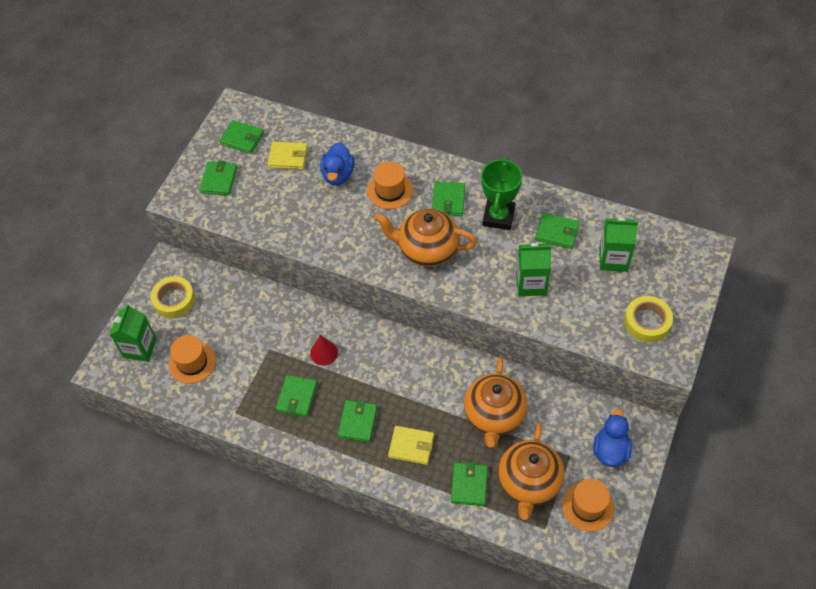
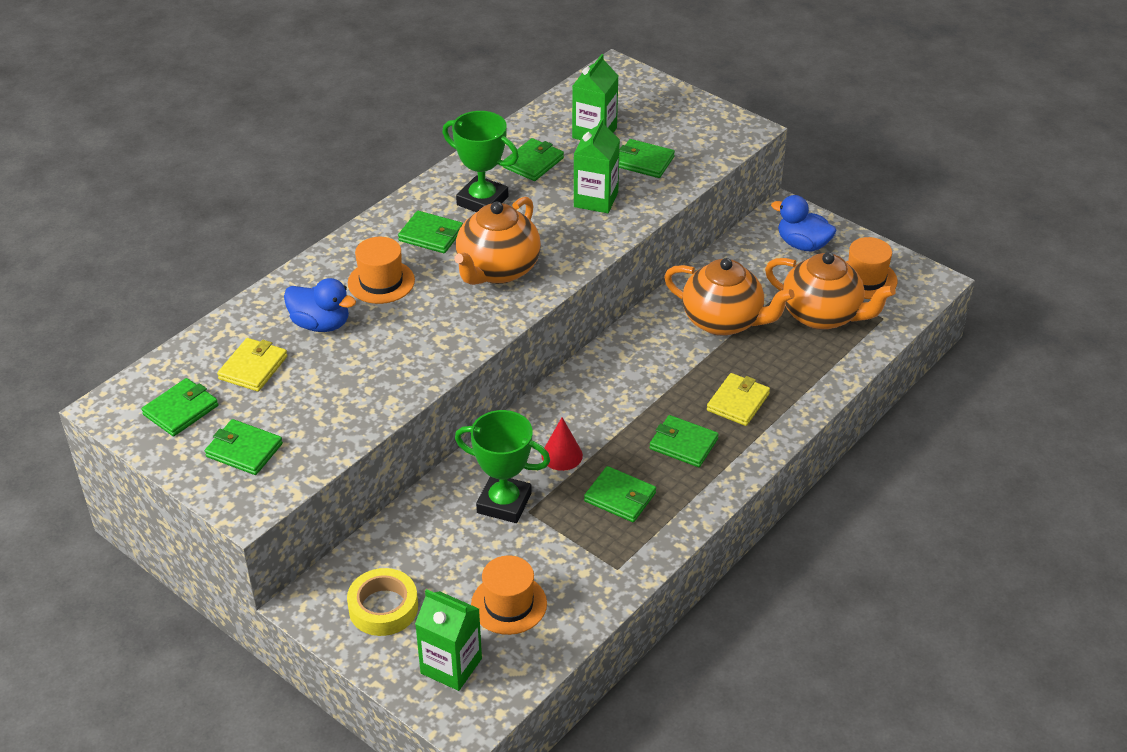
camera: 75 degrees left, 15 degrees down
green wallet [451,462,488,506] -> green wallet moved to [619,139,675,178]
yellow tape [624,296,673,342] -> none
none -> green trophy [455,410,550,523]

